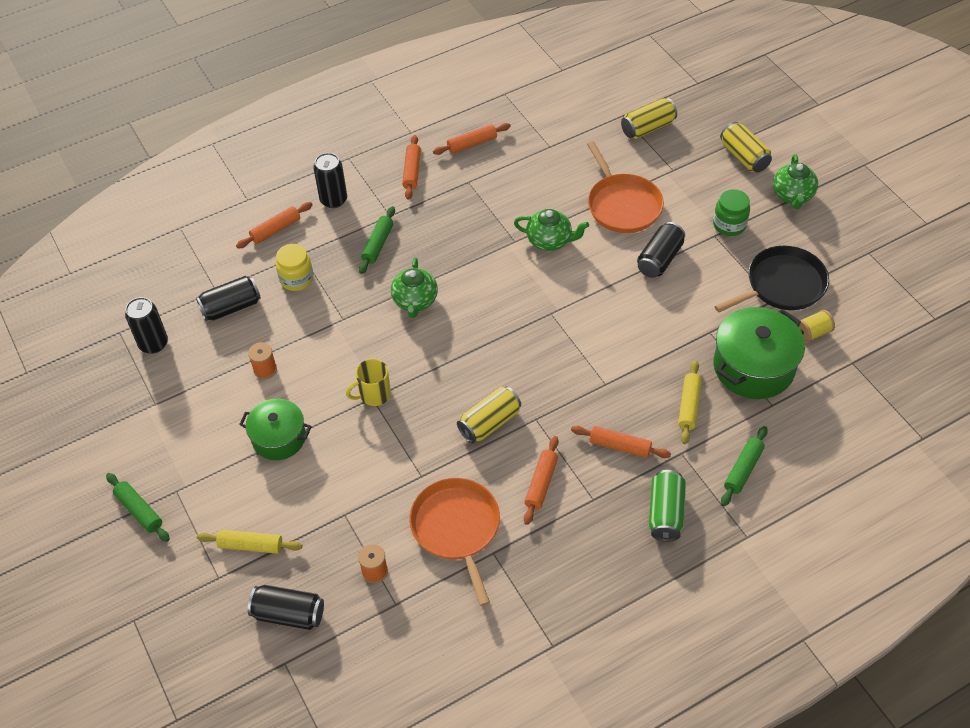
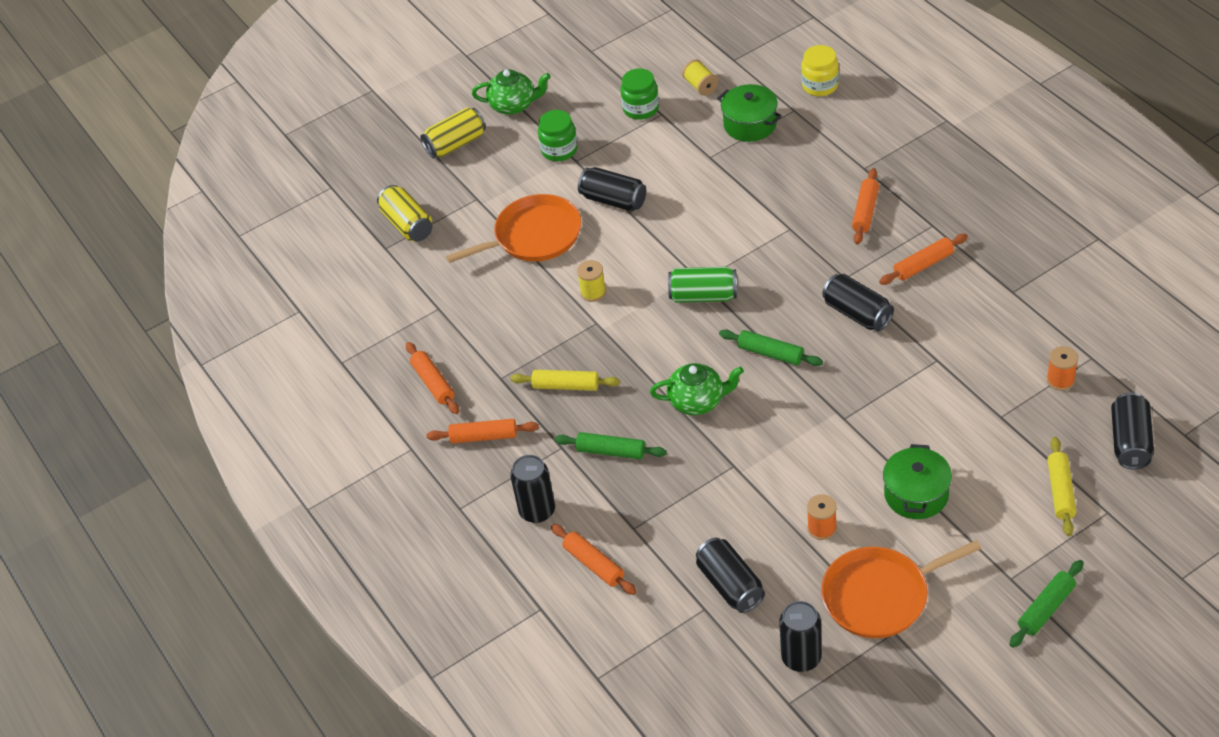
camera: 90 degrees left, 5 degrees down
yellow jar [276,244,313,291] -> yellow jar moved to [801,45,839,96]
yellow mug [346,359,391,406] -> none
orange pan [409,478,500,606] -> orange pan moved to [821,540,982,638]
yellow can [457,386,521,444] -> black can [822,274,894,331]
green teapot [514,209,589,251] -> yellow spool [577,260,606,302]
orange rolling pin [524,436,559,525] -> orange rolling pin turned 45 degrees counterclockwise [879,234,968,285]
green can [649,470,686,542] -> green can moved to [668,267,737,303]
yellow rolling pin [678,360,702,444] -> yellow rolling pin moved to [510,370,620,391]
green pot [713,307,805,399] -> green pot [717,84,782,142], size x0.65
black pan [714,246,829,312] -> green jar [621,68,659,120]
green rolling pin [721,426,768,506] -> green rolling pin moved to [719,329,823,366]

